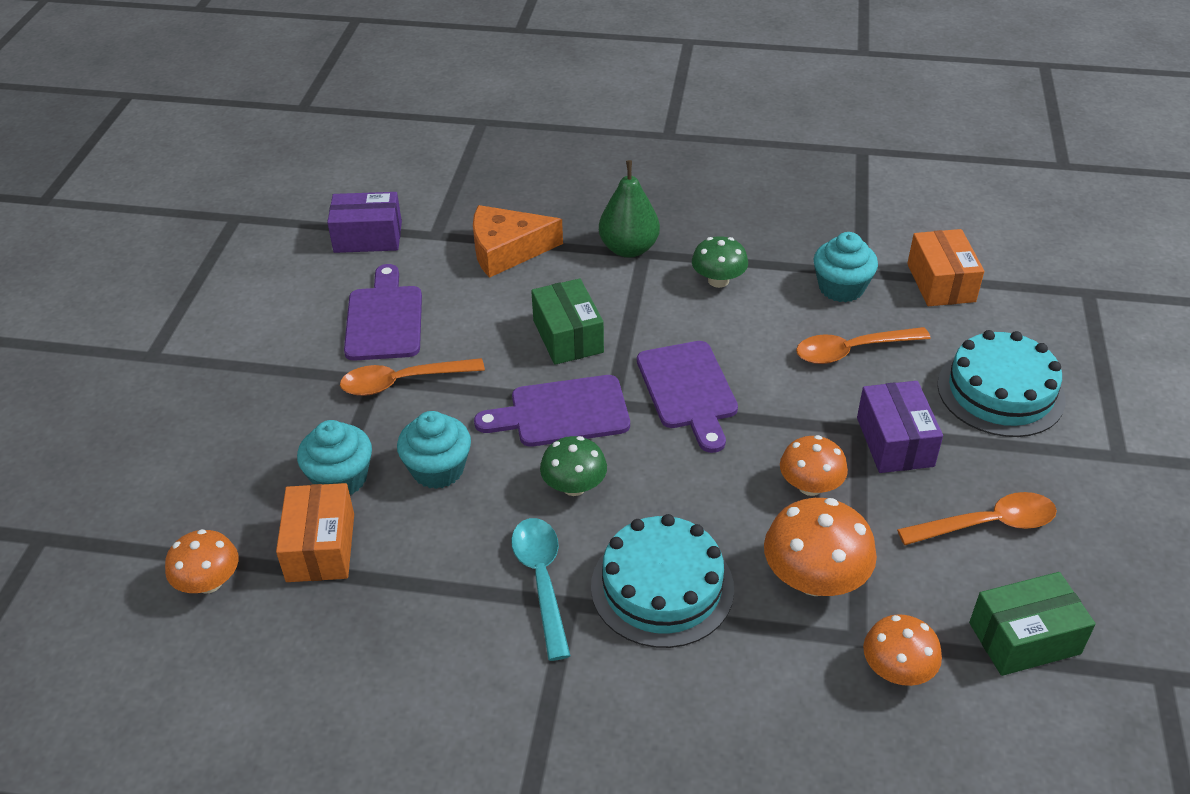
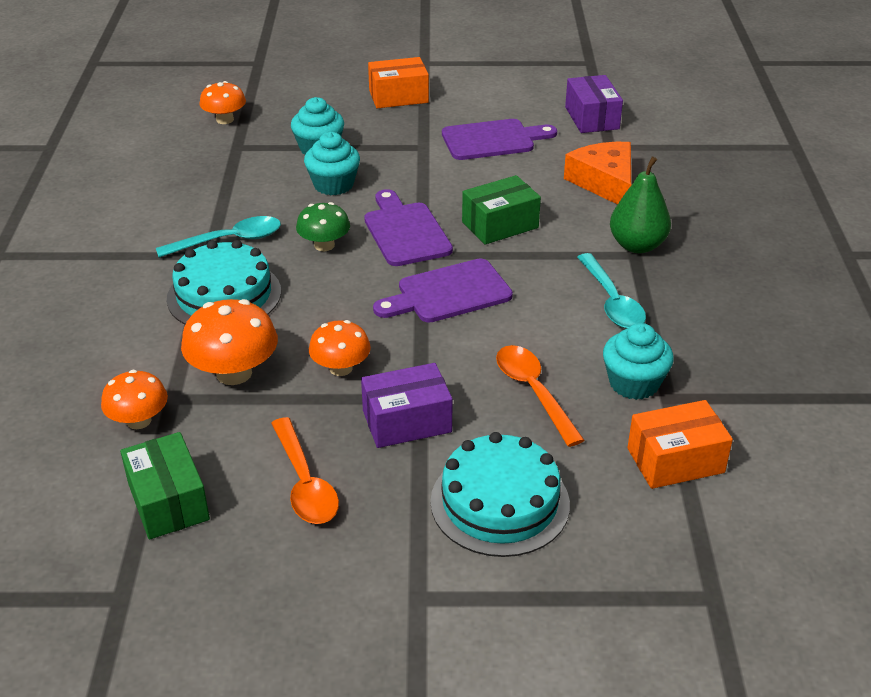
camera: 80 degrees right, 5 degrees down
orange box [276,483,354,582] -> orange box moved to [368,57,429,108]
orange spoon [340,358,485,396] -> none
green mushroom [692,236,748,288] -> turquoise spoon [577,253,646,329]

